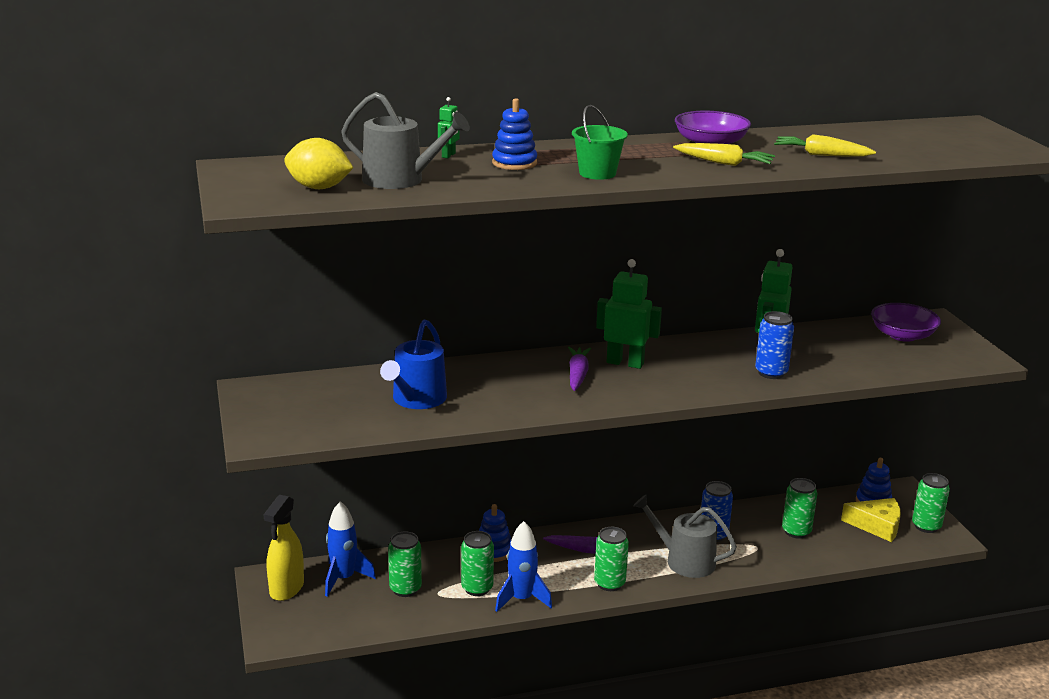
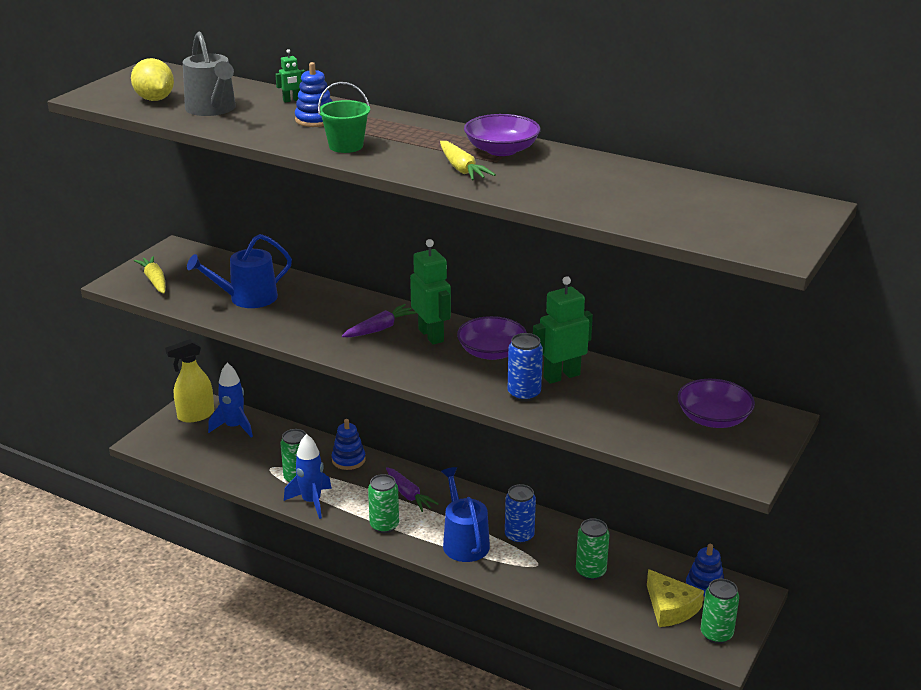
camera: 45 degrees right, 5 degrees up
green can [388,531,422,597] -> none
grey watering can [633,495,737,578] -> blue watering can [441,467,490,562]
yellow carrot [774,134,876,157] -> yellow carrot moved to [134,256,166,293]
none -> purple bowl [457,316,527,360]

